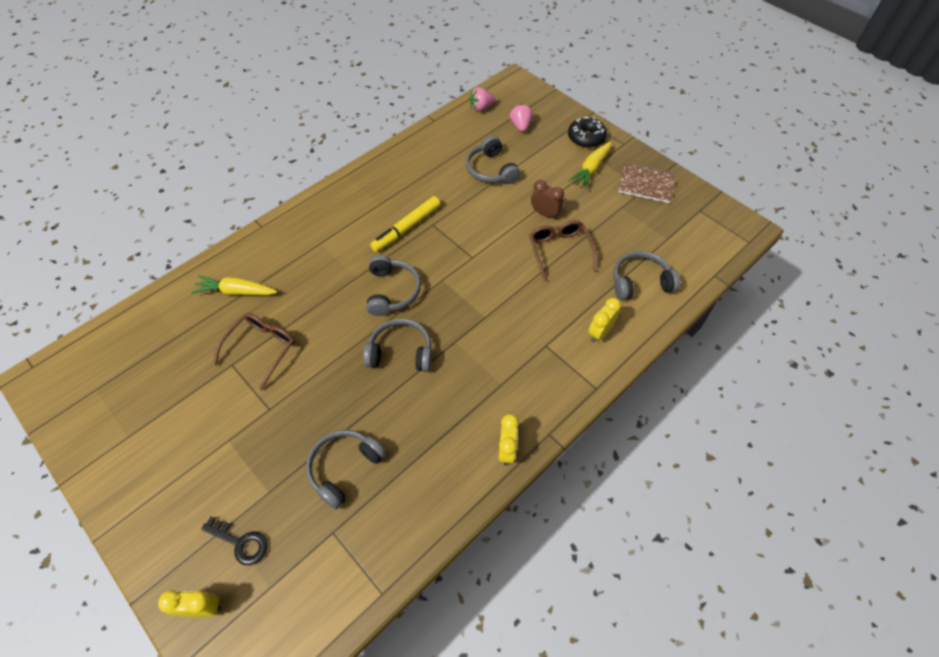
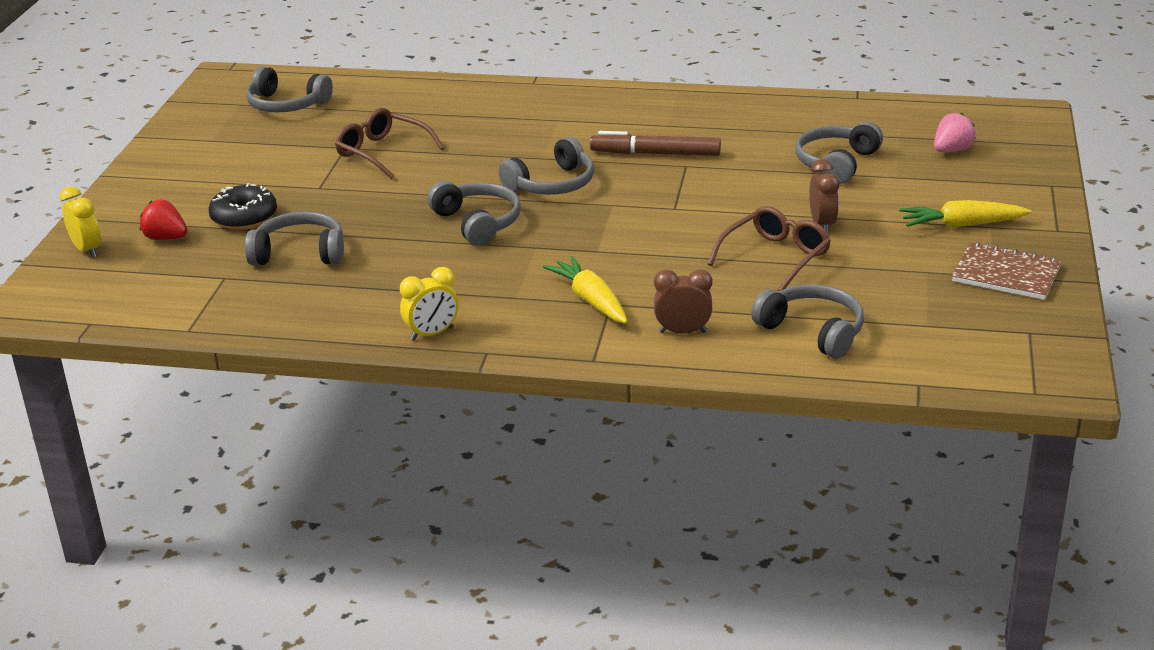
camera: 55 degrees right, 25 degrees down
yellow carrot [191,275,277,295] -> yellow carrot moved to [543,256,628,324]
black key [201,516,268,565] -> red strawberry [140,199,188,240]
brown glasses [213,313,295,390] -> brown glasses turned 135 degrees counterclockwise [335,108,444,179]
yellow marker [370,196,440,252] -> brown marker [590,131,721,156]
pink strawberry [469,87,495,111] -> none
black donut [568,117,607,148] -> black donut moved to [208,183,277,230]
yellow clock [588,298,621,343] -> brown clock [654,269,713,334]
brown notebook [619,163,676,203] -> brown notebook turned 45 degrees counterclockwise [952,242,1062,300]
none -> grey headphones [246,67,333,113]

